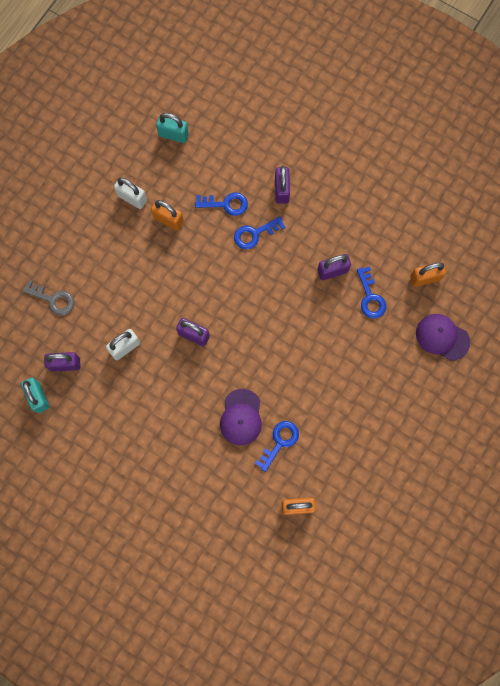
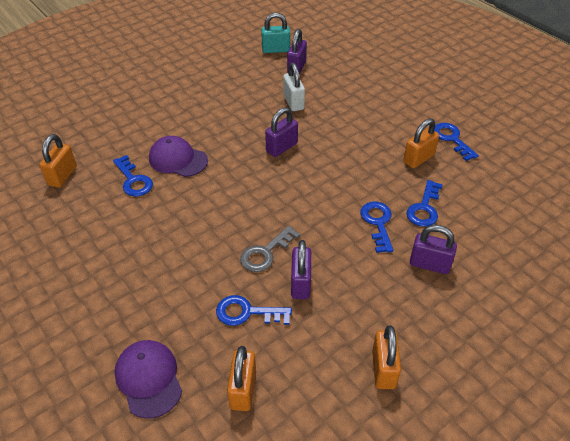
camera: 110 degrees right, 30 degrees down
grey key [22,280,74,315] -> grey key moved to [240,226,300,272]
white padlock [114,177,147,209] -> blue key [434,123,479,161]
turquoise padlock [156,113,189,143] -> none
purple cap [416,314,470,361] -> purple cap turned 75 degrees counterclockwise [114,340,182,419]
none -> orange padlock [372,325,401,389]

